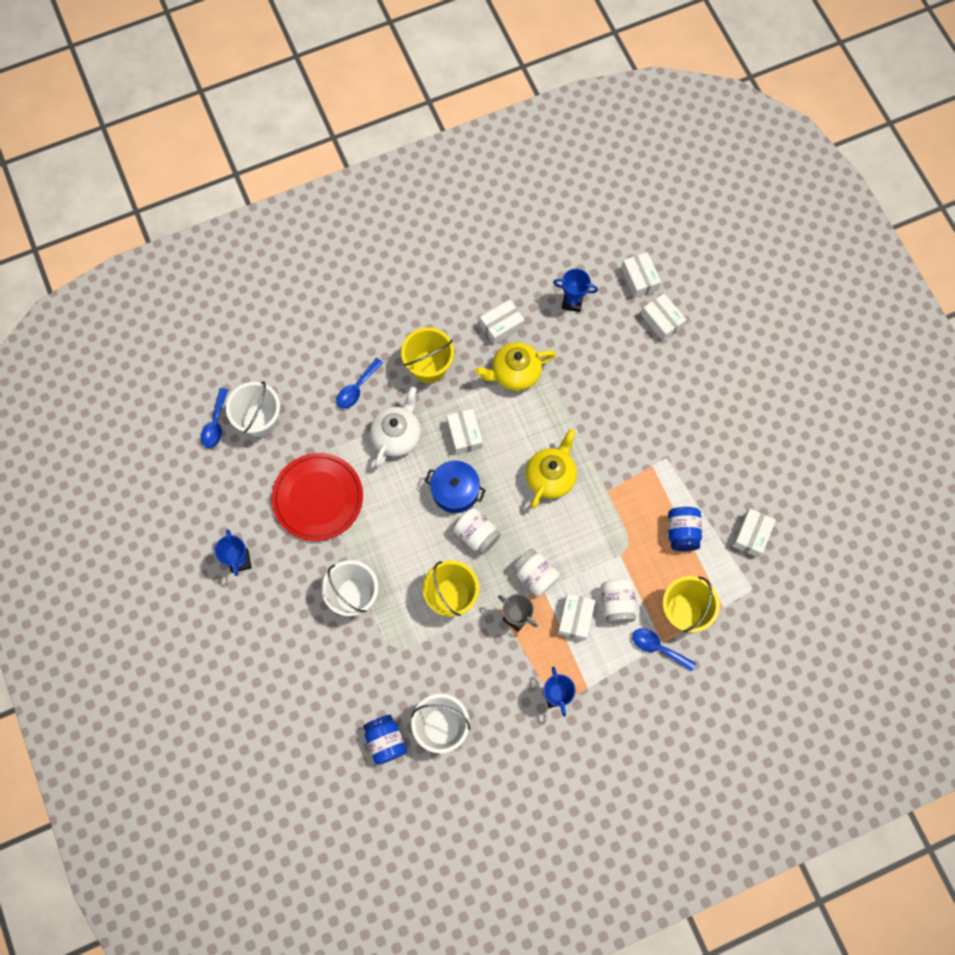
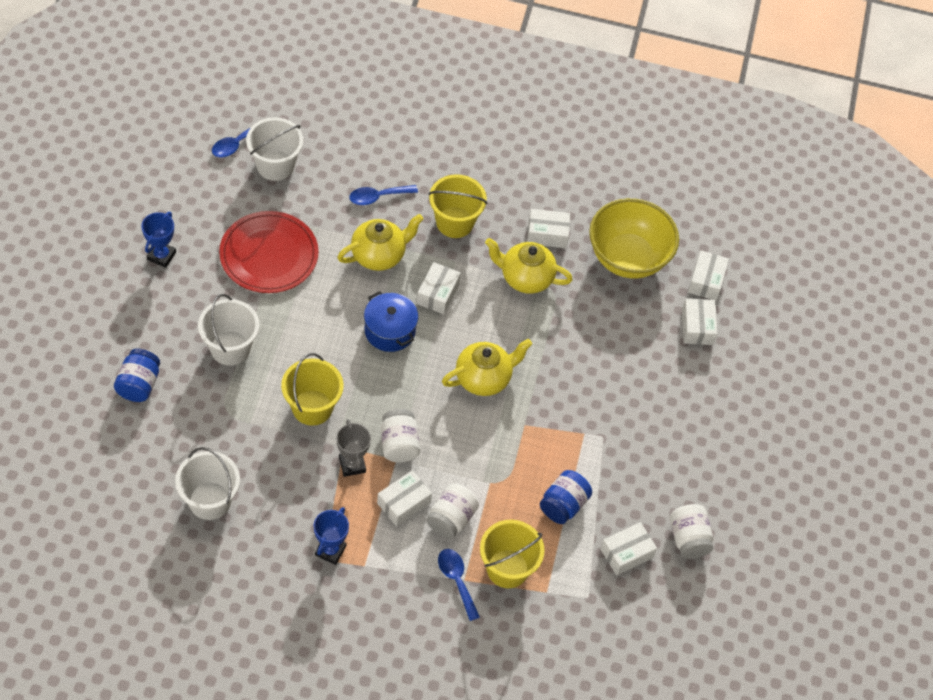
camera: 30 degrees right, 15 degrees down
blue jar [363,715,407,765] -> blue jar moved to [114,348,160,402]
white teapot [370,387,421,467] -> yellow teapot [337,214,423,271]
white jar [453,508,501,555] -> white jar moved to [670,504,713,559]
blue trophy [553,269,598,312] -> yellow bowl [589,198,679,279]

